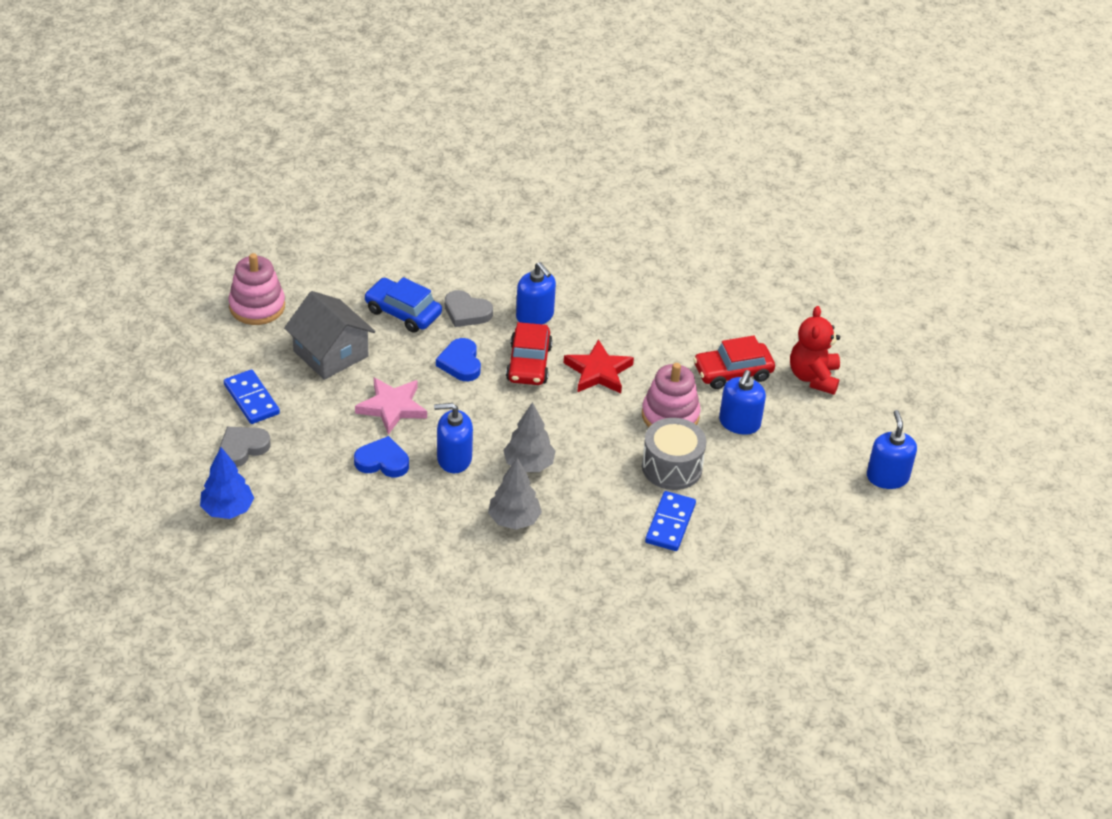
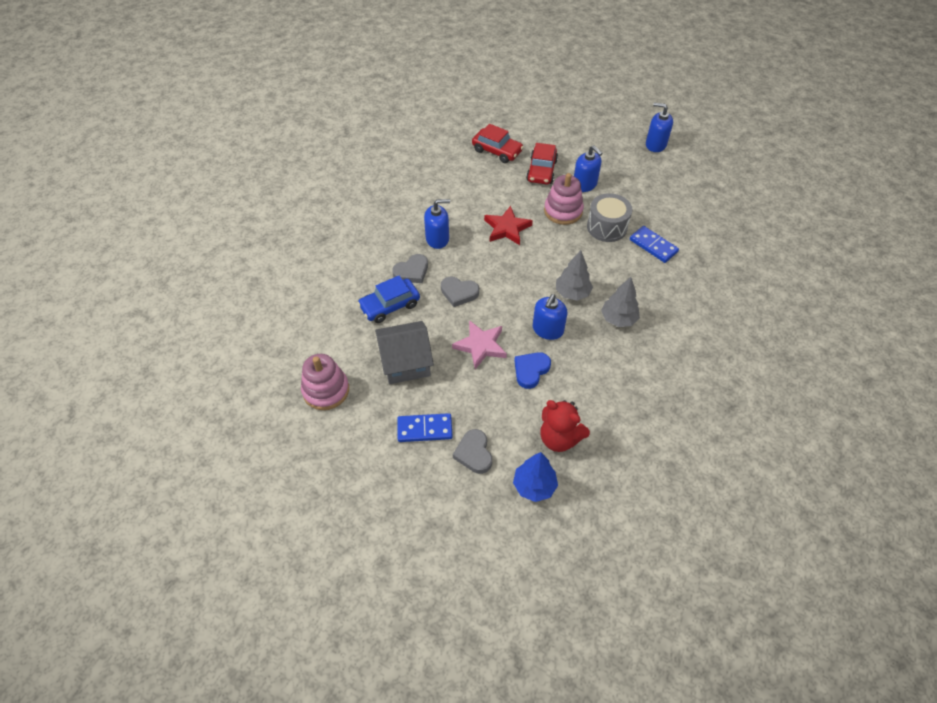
camera: 60 degrees left, 10 degrees up
blue heart [436,338,481,381] -> grey heart [441,277,479,307]
red car [506,322,553,385] -> red car moved to [472,124,523,163]
red teddy bear [790,306,840,395] -> red teddy bear moved to [540,400,590,452]

